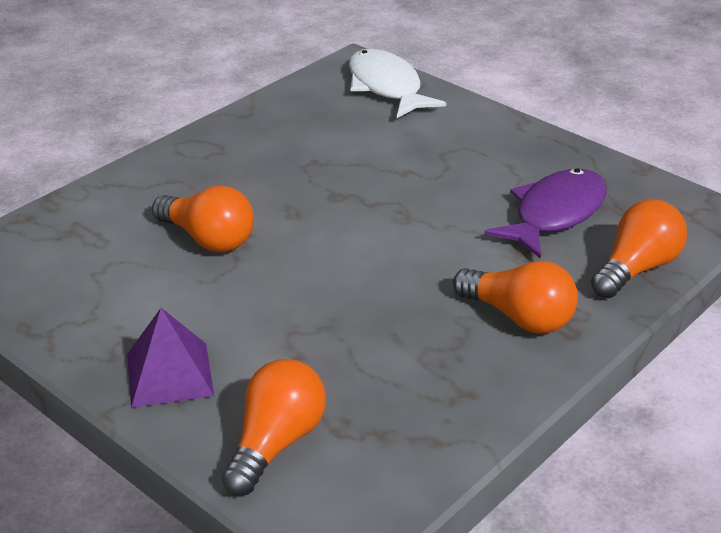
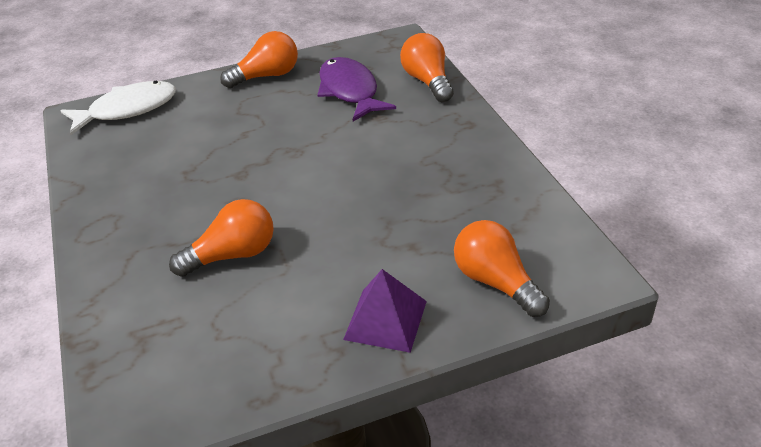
camera: 60 degrees left, 5 degrees up
white fish [349,49,446,118] -> white fish turned 150 degrees clockwise [60,81,176,135]
orange light bulb [453,261,578,334] -> orange light bulb moved to [220,31,298,88]

